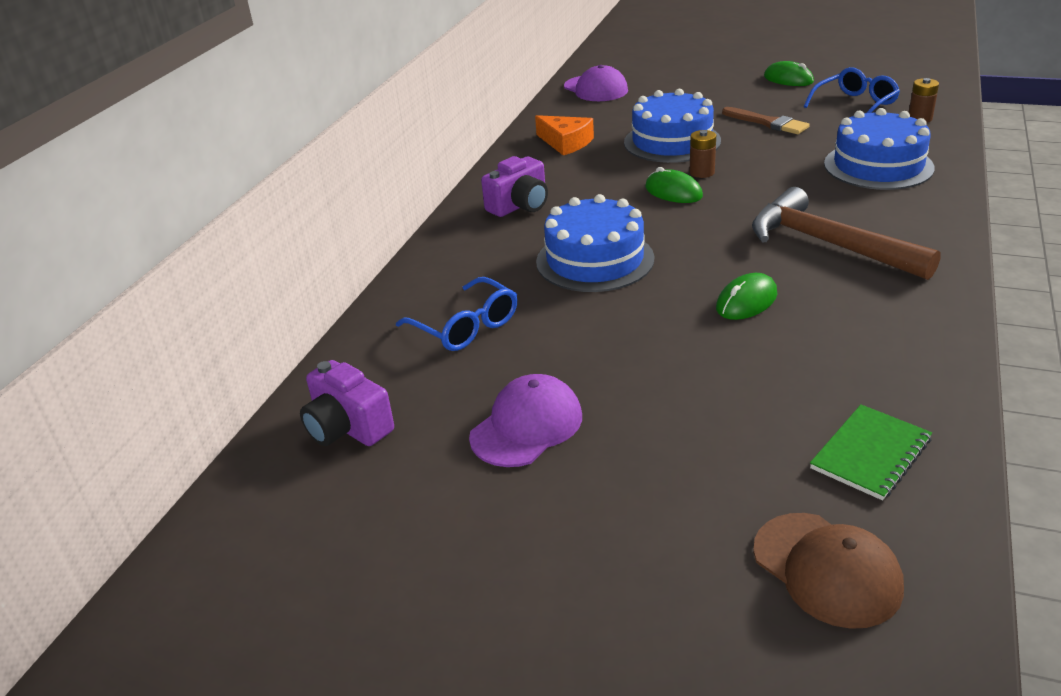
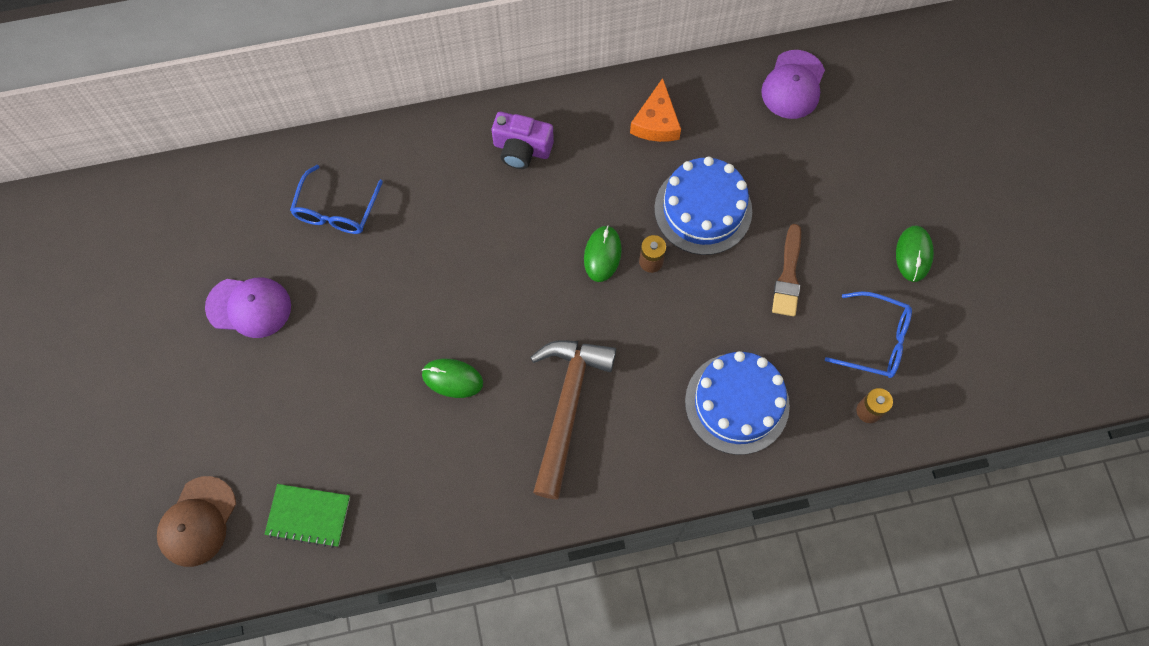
camera: 55 degrees right, 35 degrees up
purple camera [300,360,394,446] -> none
blue cake [536,194,654,292] -> none

